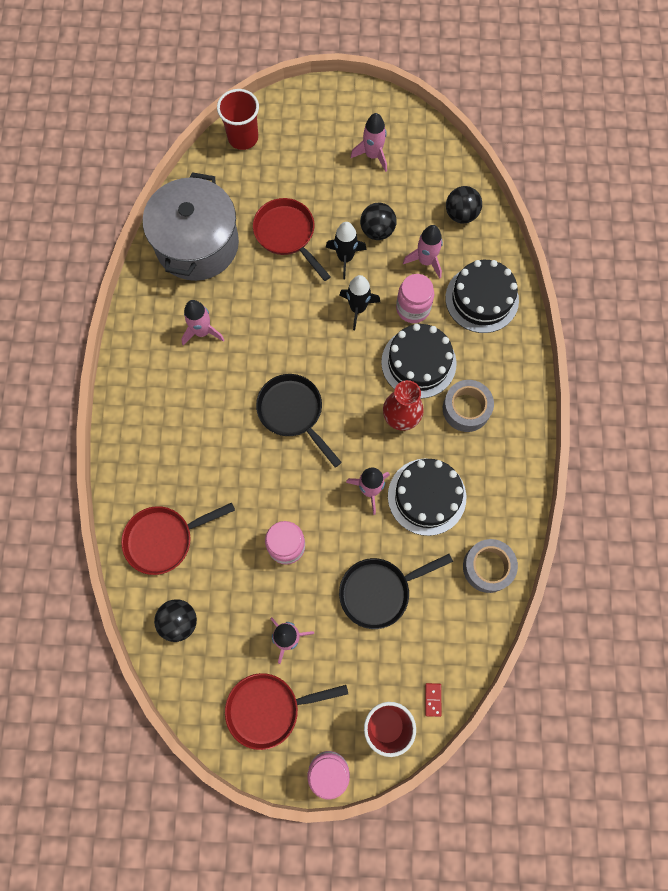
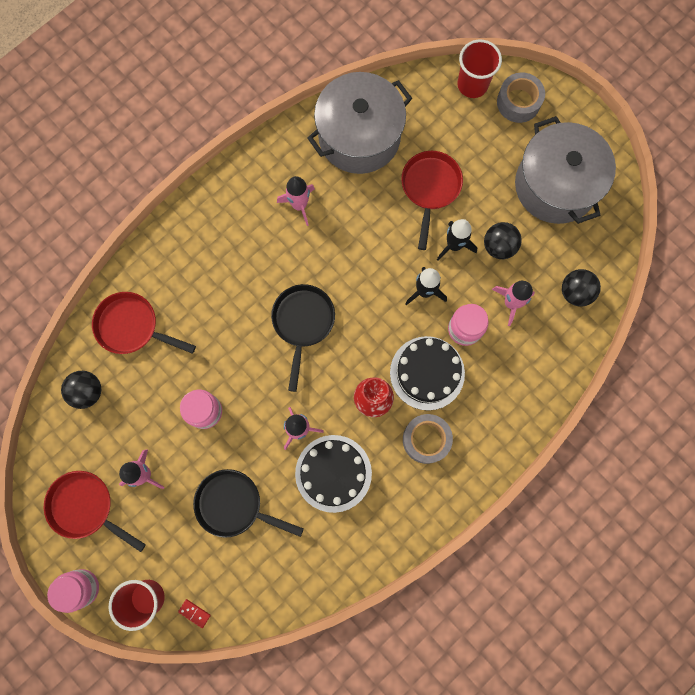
camera: 45 degrees right, 5 degrees up
pink rocket [351,113,387,172] -> grey pot [515,116,616,224]
red domino [425,683,441,717] -> red domino turned 75 degrees clockwise [178,599,211,628]
black cake [445,260,519,333] -> none
grey tape [463,539,518,593] -> grey tape moved to [497,72,545,123]

